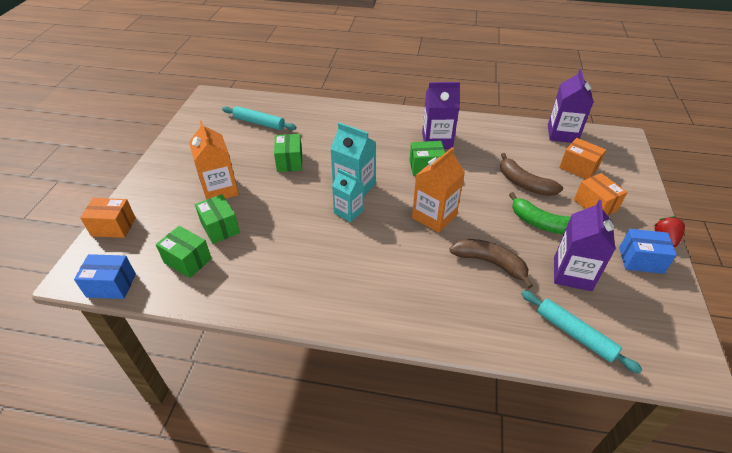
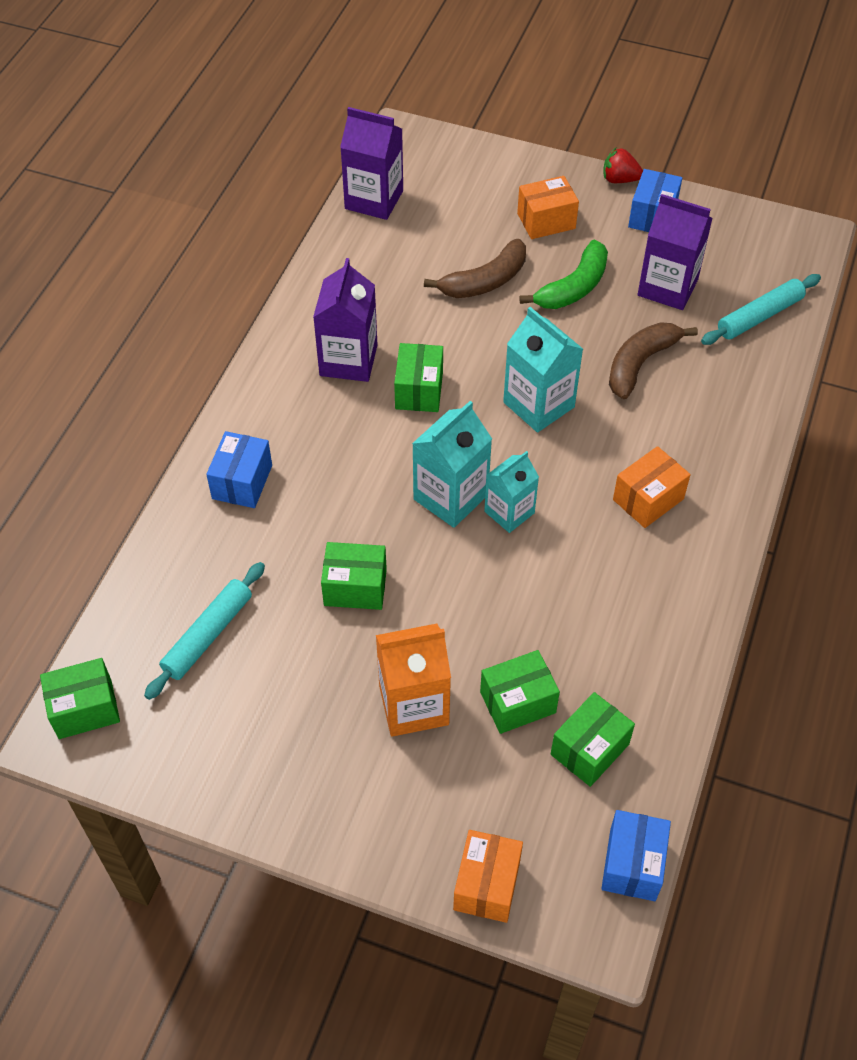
camera: 80 degrees left, 10 degrees up
orange carton [412,147,465,233] -> turquoise carton [503,307,583,432]
orange box [559,138,606,179] -> orange box moved to [613,446,691,528]
none -> green box [40,658,120,739]
none -> blue box [206,431,272,508]

